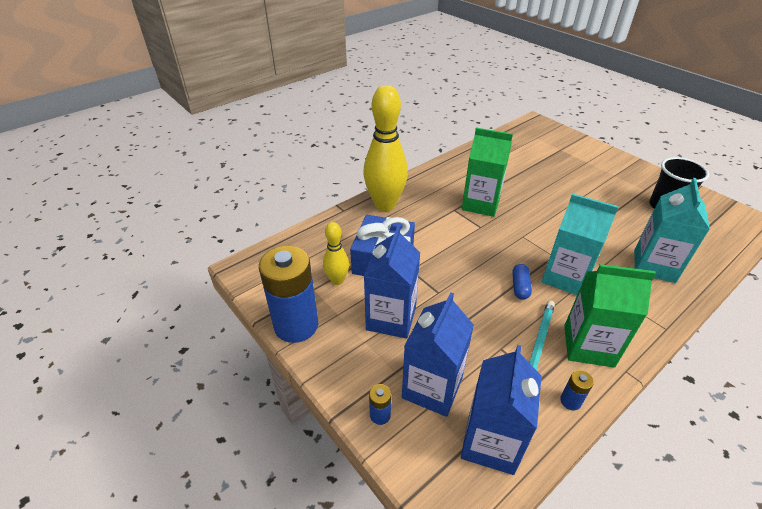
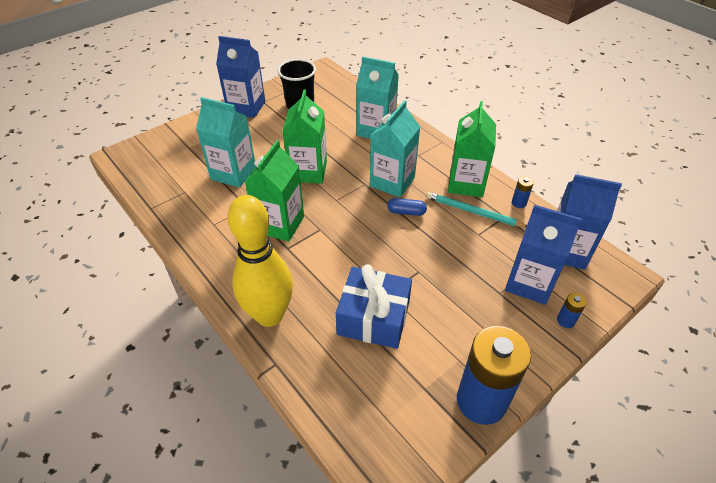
camera: 90 degrees left, 5 degrees up
yellow bowling pin [323,222,349,285] -> none
blue carton [364,225,420,339] -> blue carton moved to [216,36,265,118]
none -> turquoise carton [196,97,256,188]
none -> green carton [282,89,327,184]

